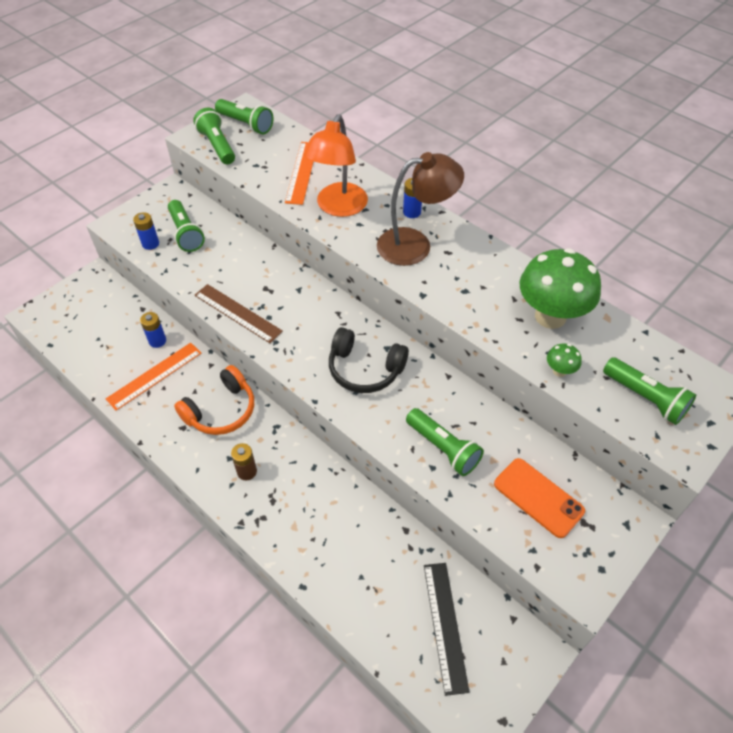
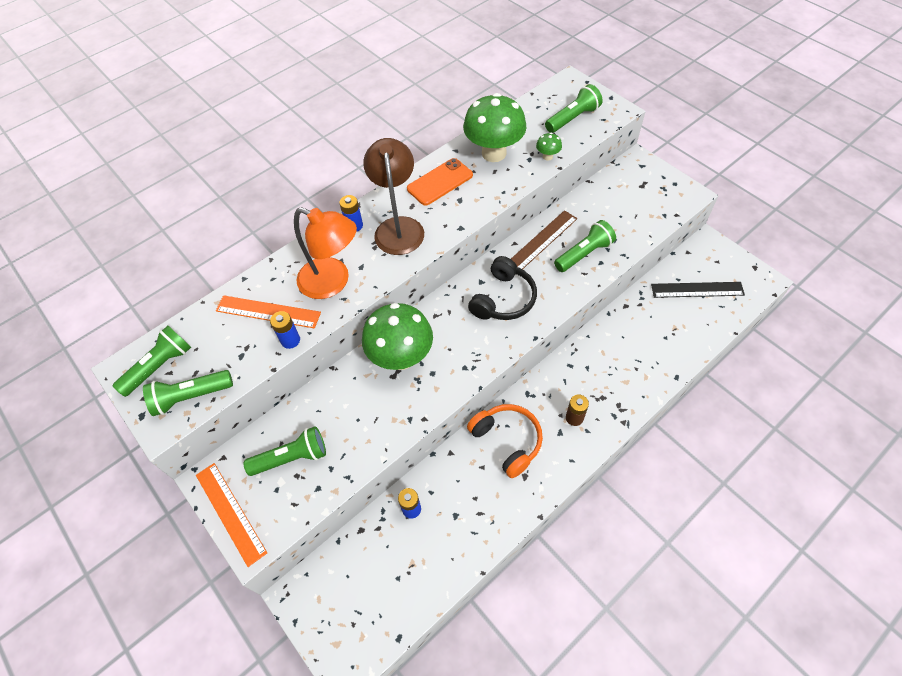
camera: 80 degrees left, 5 degrees up
orange ruler [106,343,201,411] -> orange ruler moved to [196,463,267,567]
blue battery [133,212,159,250] -> blue battery moved to [270,311,300,349]
brown ruler [194,284,283,343] -> brown ruler moved to [511,210,577,270]
orange phone [494,458,585,538] -> orange phone moved to [407,158,473,206]
none -> green mushroom [362,303,433,370]

